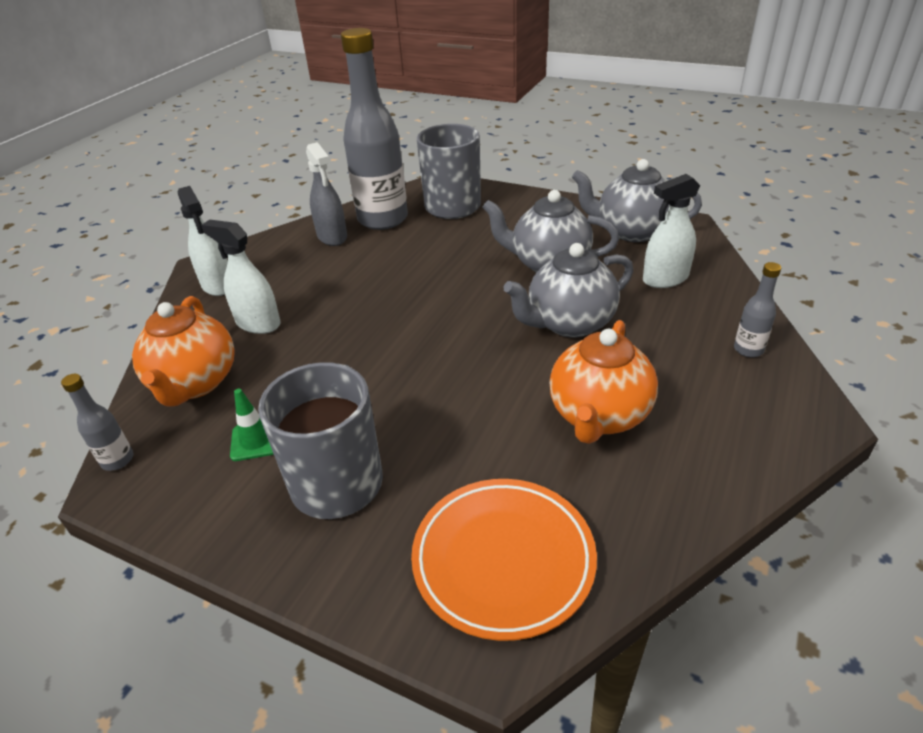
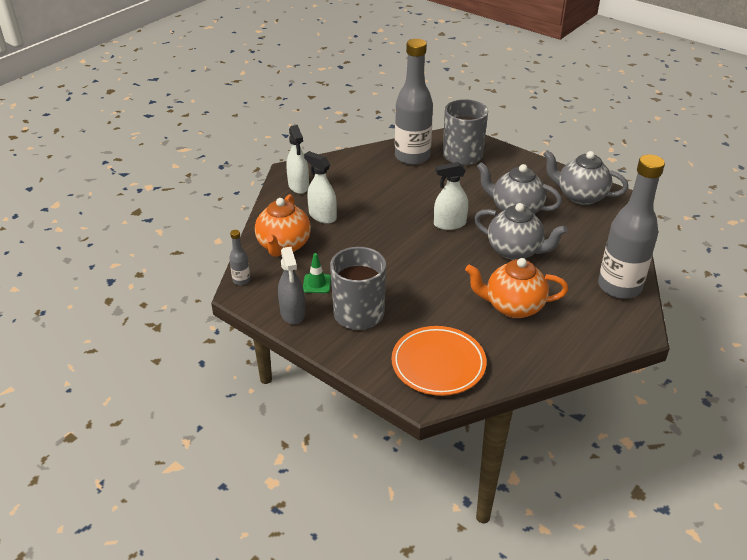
camera: 10 degrees right, 0 degrees up
grey spray bottle [306,142,347,246] -> grey spray bottle moved to [278,247,305,325]
grey teapot [503,243,633,338] -> grey teapot turned 135 degrees counterclockwise [474,203,567,260]
orange teapot [549,320,658,444] -> orange teapot turned 60 degrees clockwise [465,258,568,318]
white spray bottle [643,174,700,288] -> white spray bottle moved to [434,162,469,230]
grey bottle [734,262,781,357] -> grey bottle [598,154,665,299], size x2.42

